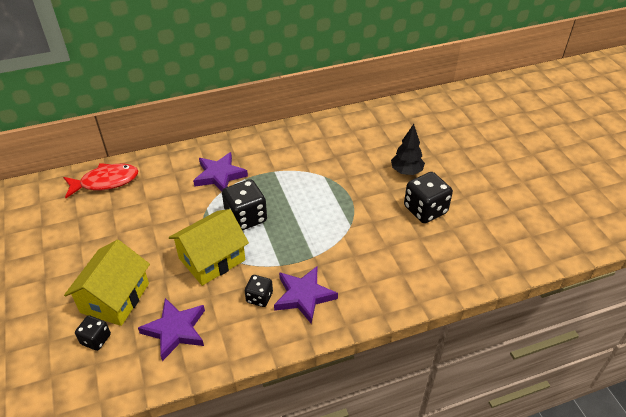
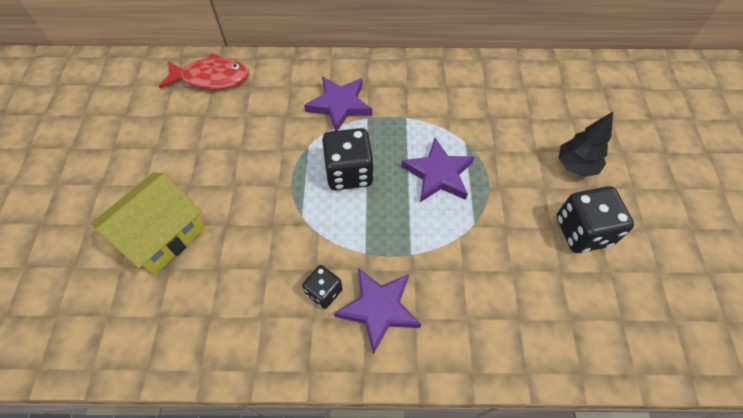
camera: 20 degrees right, 15 degrees up
black dice [75,315,111,351] -> none
purple star [138,298,205,361] -> purple star moved to [401,138,475,202]
yellow house [169,209,249,286] -> none

